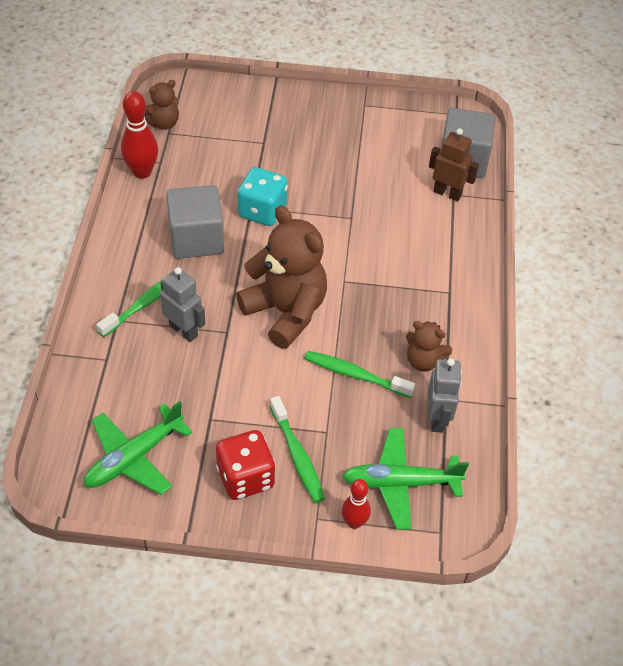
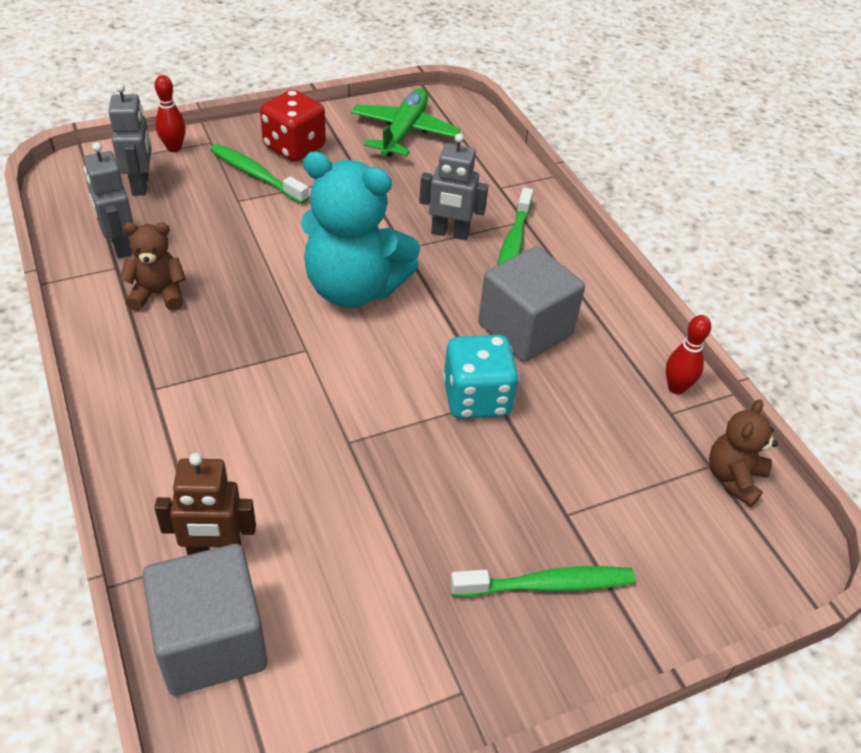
camera: 150 degrees right, 5 degrees down
red bowling pin [121,91,158,179] -> red bowling pin [666,315,711,394], size x0.63
brown teddy bear [236,205,327,349] -> turquoise teddy bear [301,151,420,308]
green toothbrush [304,351,415,398] -> green toothbrush moved to [450,566,635,597]
green plane [343,428,469,530] -> grey robot [108,83,151,196]

